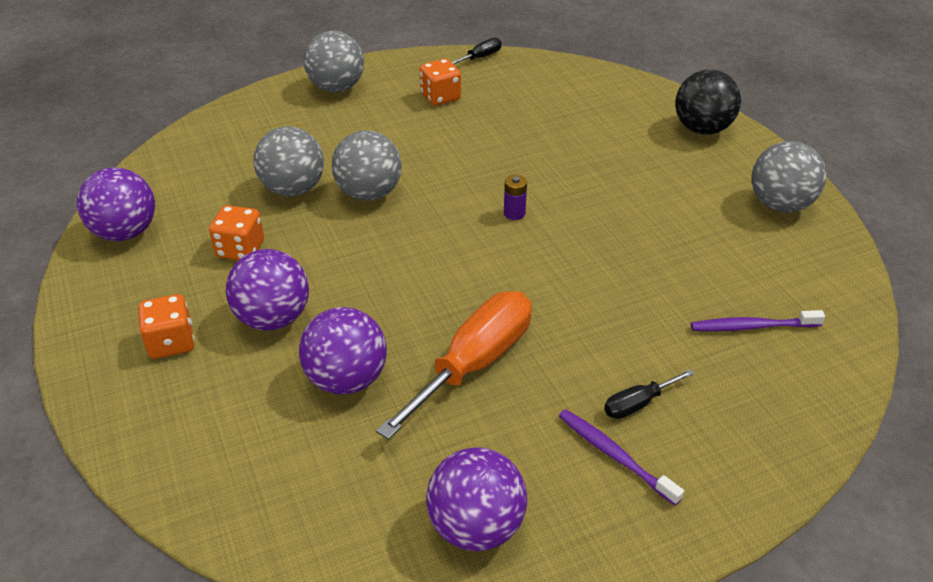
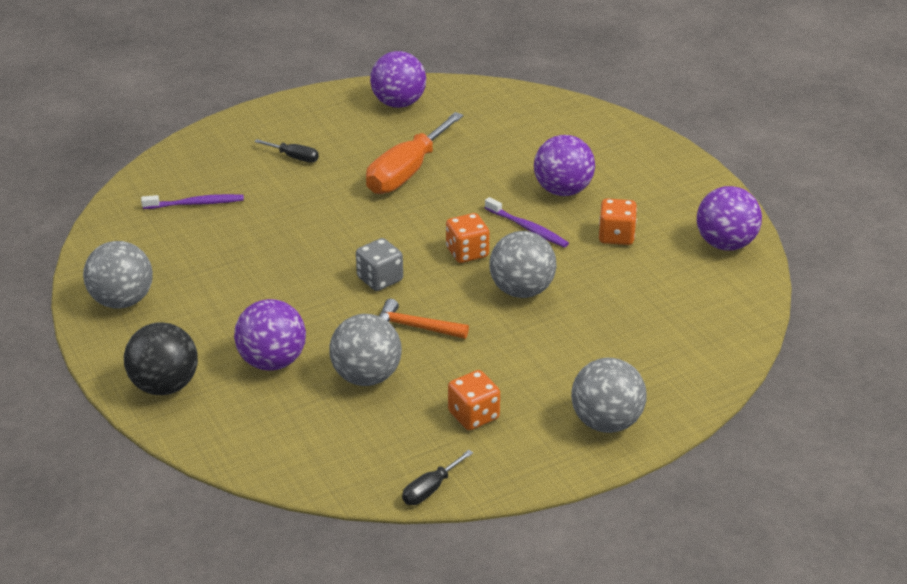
camera: 175 degrees right, 5 degrees down
orange dice [138,294,194,359] -> orange dice moved to [446,213,489,263]
grey ball [254,126,324,196] -> grey ball moved to [329,314,402,386]
purple ball [299,307,387,395] -> purple ball moved to [234,299,306,370]
purple battery [504,175,527,220] -> grey dice [356,238,403,291]
purple toothbrush [559,409,684,506] -> purple toothbrush moved to [485,197,569,248]
black screwdriver [604,369,694,419] -> black screwdriver turned 60 degrees clockwise [254,139,319,163]
none -> orange hammer [379,299,469,339]

